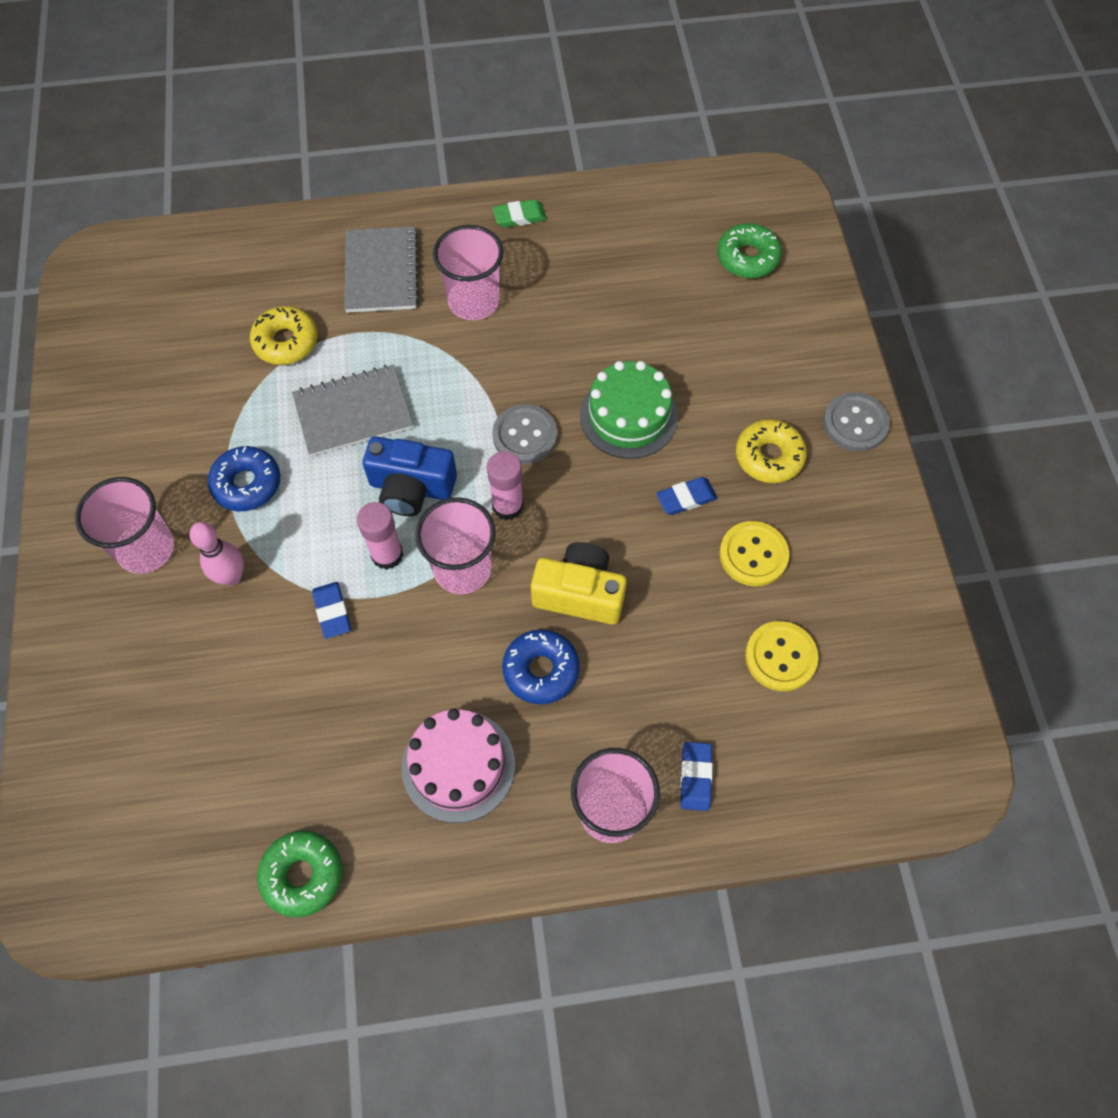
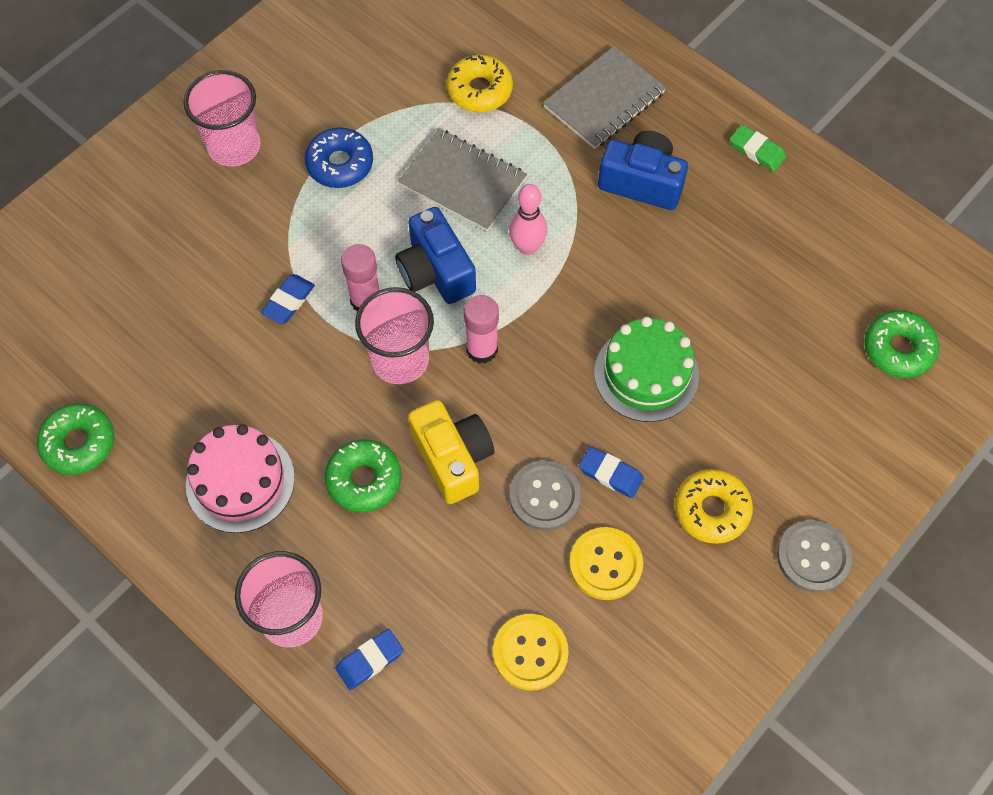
camera: 50 degrees right, 0 degrees up
pink bowling pin [189,522,244,586] -> pink bowling pin moved to [509,184,547,255]
pink cup [433,225,503,320] -> blue camera [598,131,688,210]
grey button [492,404,557,464] -> grey button moved to [510,460,581,531]
blue donut [502,630,580,704] -> green donut [325,439,401,513]

